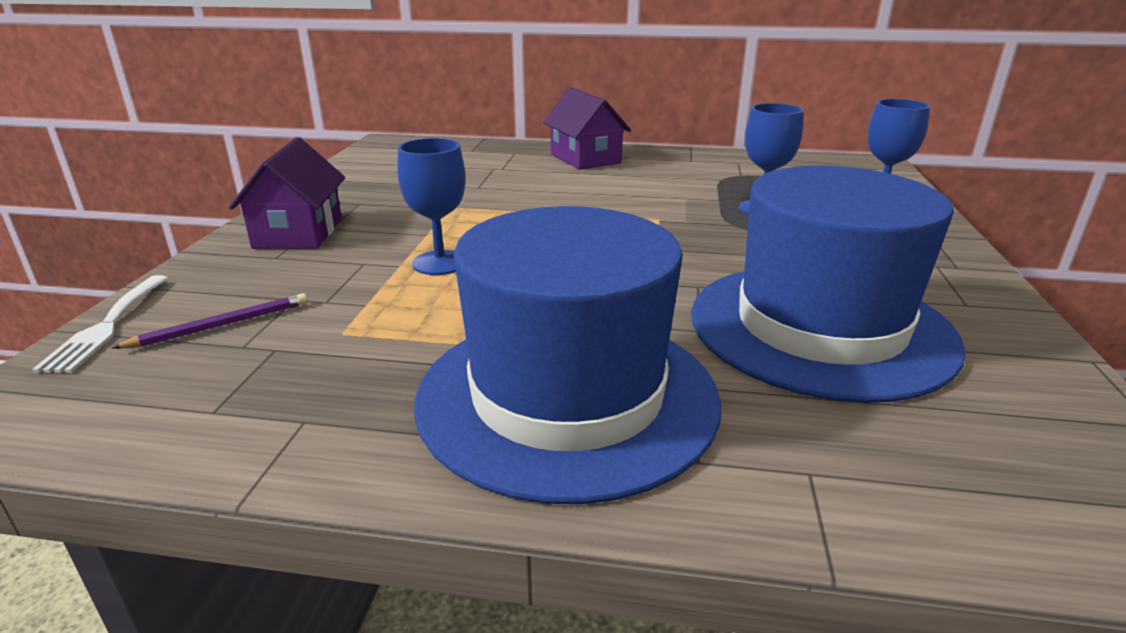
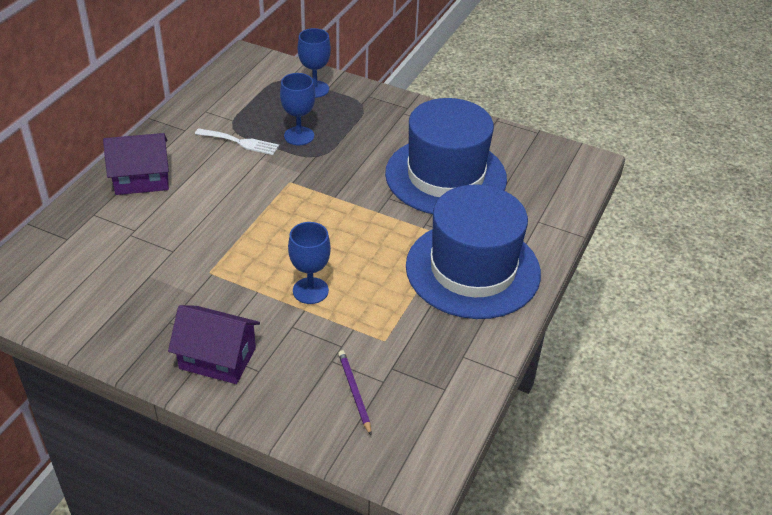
camera: 75 degrees left, 15 degrees up
white fork [32,275,169,373] -> white fork moved to [195,128,279,155]

